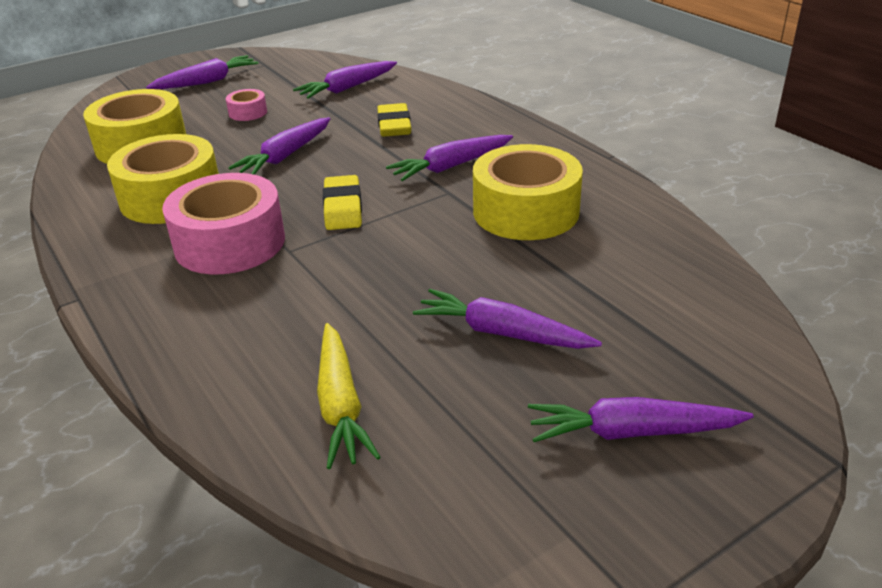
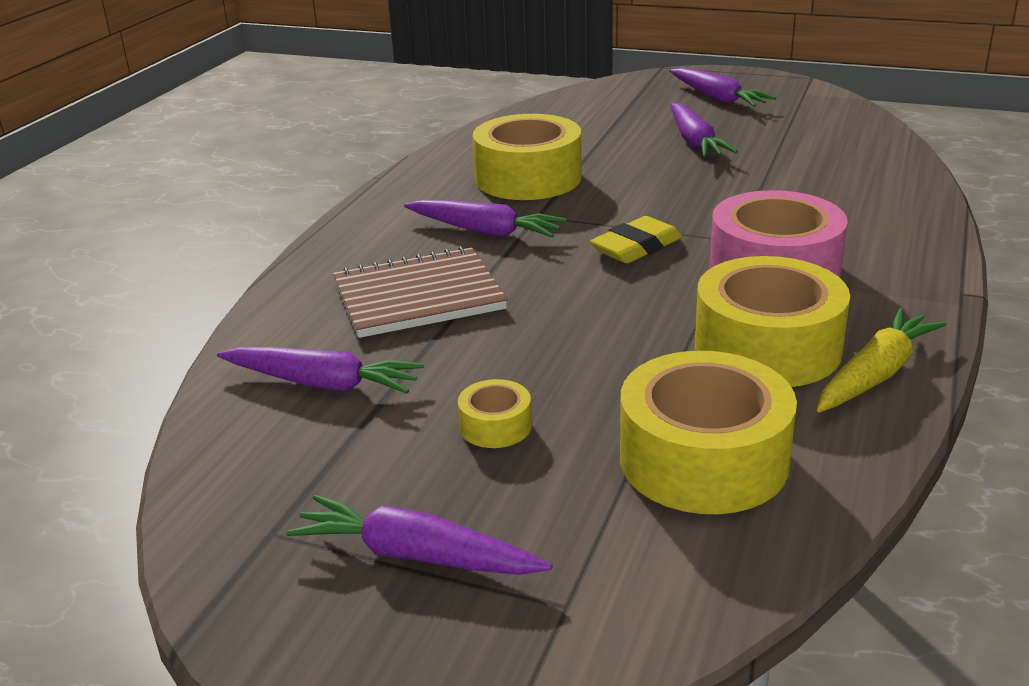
camera: 125 degrees left, 5 degrees down
pink tape [226,89,267,121] -> yellow tape [458,379,532,448]
purple carrot [228,117,330,175] -> none
yellow carrot [317,323,380,469] -> yellow carrot moved to [817,308,946,413]
yellow eraser [377,103,411,137] -> brown notebook [333,246,508,338]

